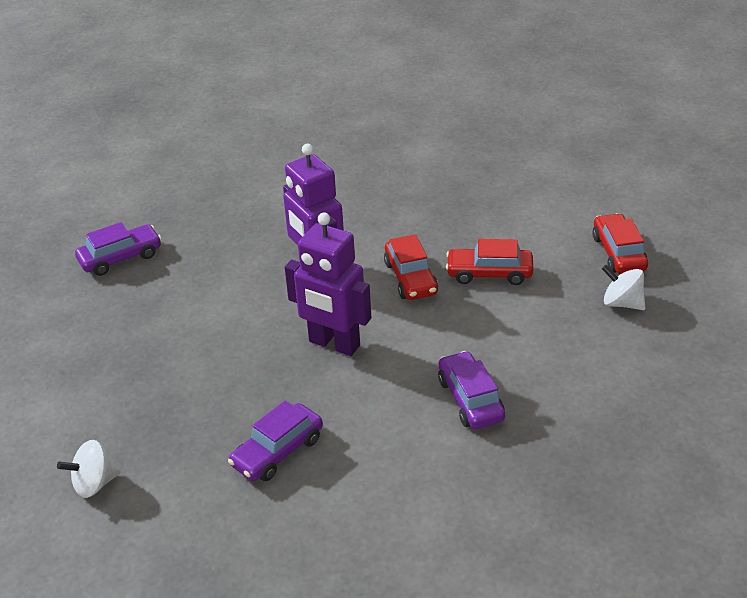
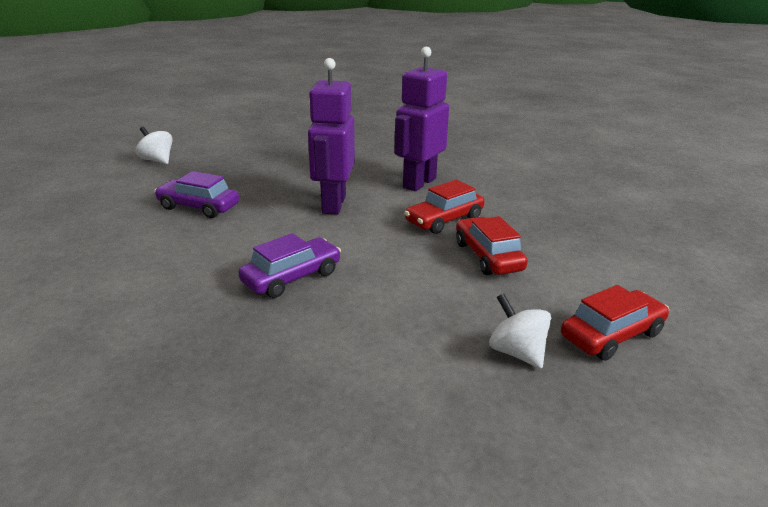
camera: 65 degrees right, 10 degrees down
purple car [75,222,162,276] -> none
white spinning top [602,265,645,310] -> white spinning top turned 45 degrees counterclockwise [489,294,551,369]

